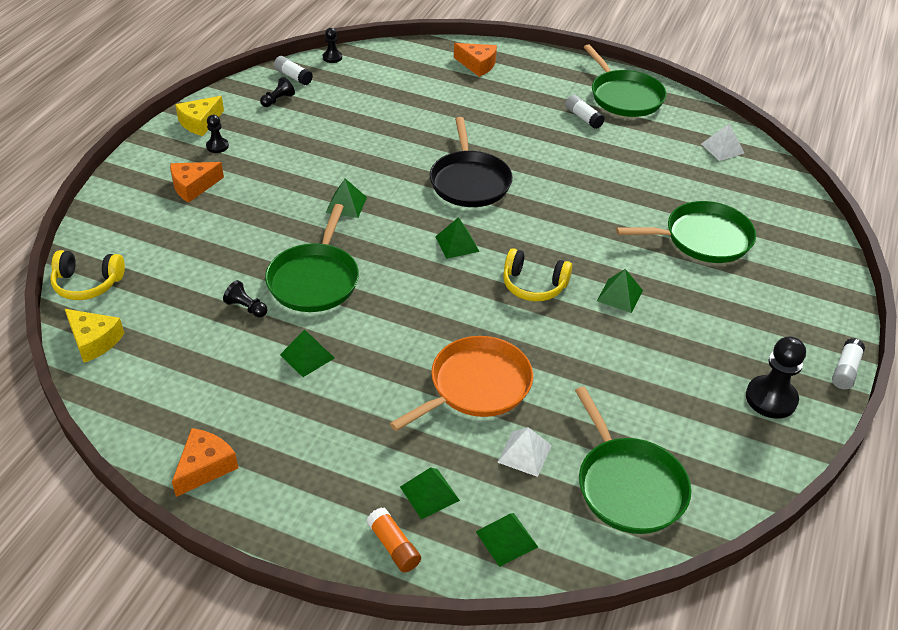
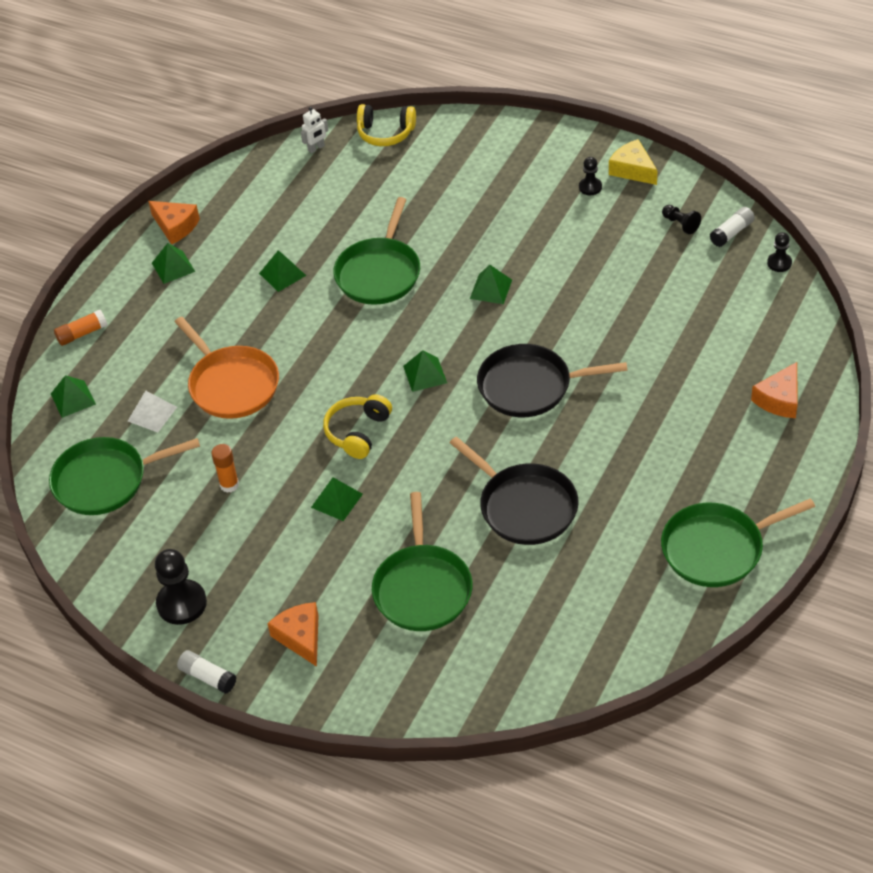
camera: 100 degrees right, 5 degrees up
yellow headphones [50,250,125,300] -> yellow headphones turned 90 degrees counterclockwise [357,104,416,146]
yellow cheese [65,309,124,363] -> white robot [301,107,328,153]
orange cheese [170,162,224,203] -> orange cheese moved to [267,602,319,667]
black pawn [223,280,268,317] -> none
green pan [265,204,359,312] -> green pan turned 90 degrees counterclockwise [333,197,420,305]
green pyramid [400,467,460,519] -> green pyramid moved to [152,243,195,284]
white glue stick [565,95,605,129] -> none
white pyramid [701,123,744,161] -> none
none -> orange glue stick [211,444,239,493]
none -> black pan [450,437,578,545]

